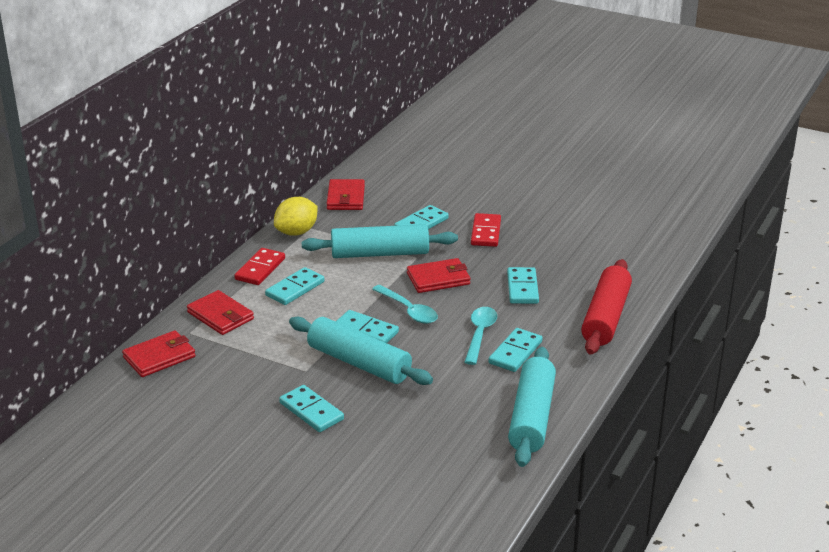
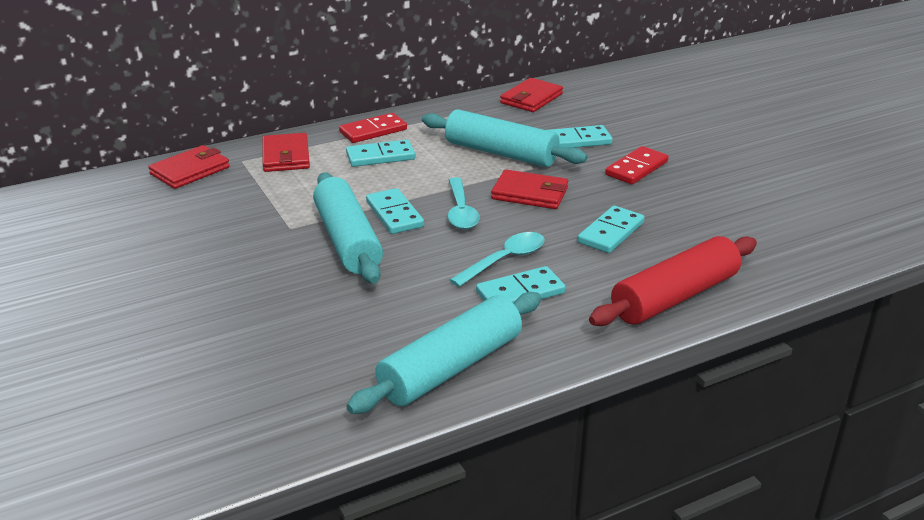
camera: 35 degrees right, 0 degrees up
red wallet [122,330,196,377] -> red wallet turned 45 degrees counterclockwise [148,145,230,189]
yellow lemon [274,197,318,236] -> none
turquoise domino [279,385,344,432] -> none

